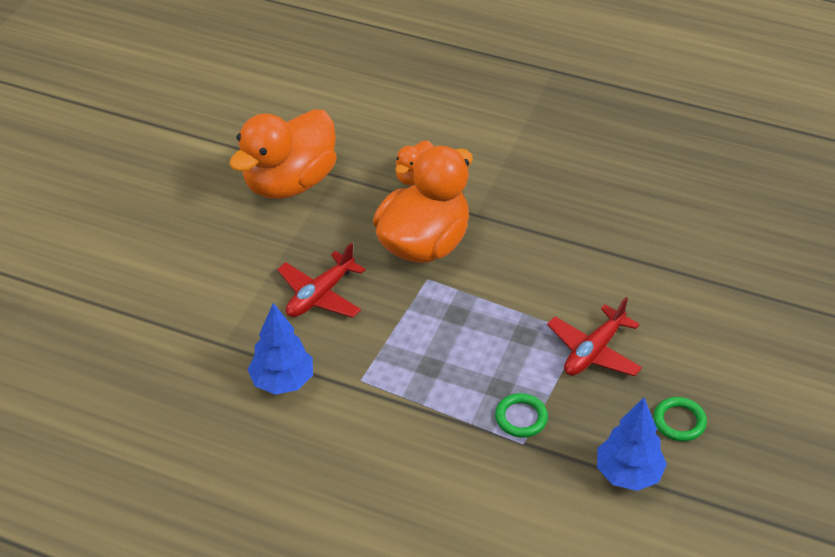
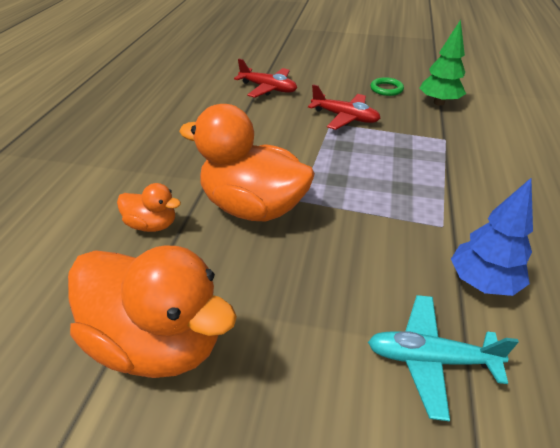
camera: 100 degrees left, 5 degrees down
red plane [277,243,365,318] -> red plane moved to [234,59,297,98]
green ring [495,393,548,438] -> none
blue tree [597,397,667,491] -> green tree [420,20,466,106]
none -> turquoise plane [368,295,519,422]

